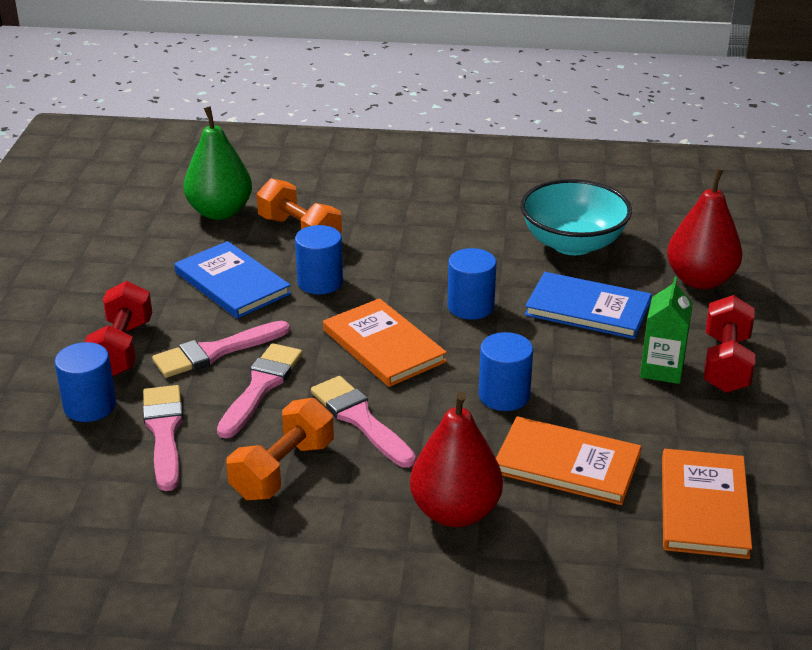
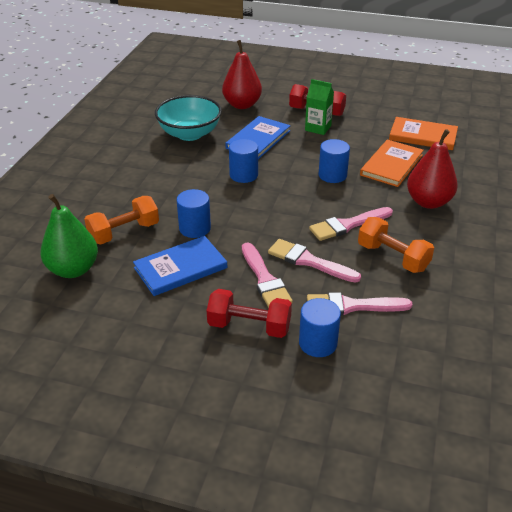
camera: 80 degrees left, 5 degrees up
orange book [323,298,447,387] -> none

